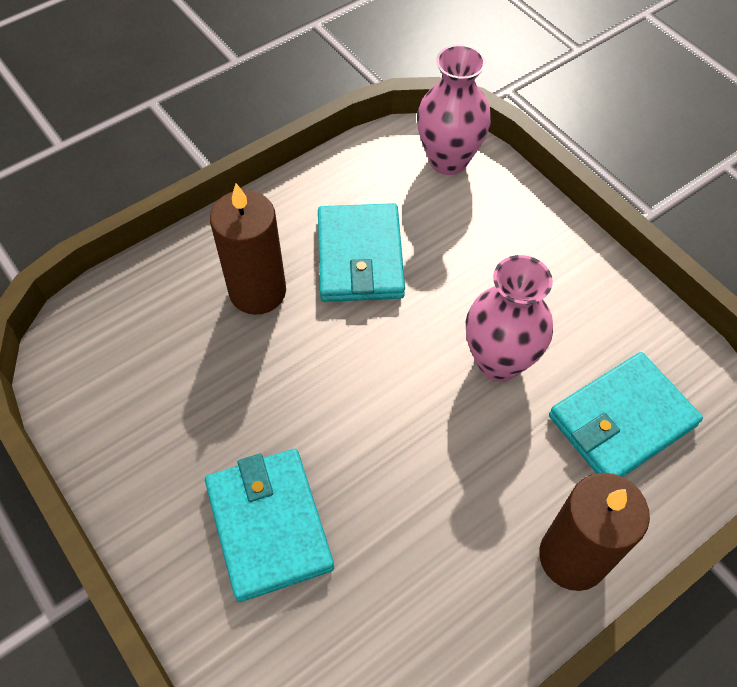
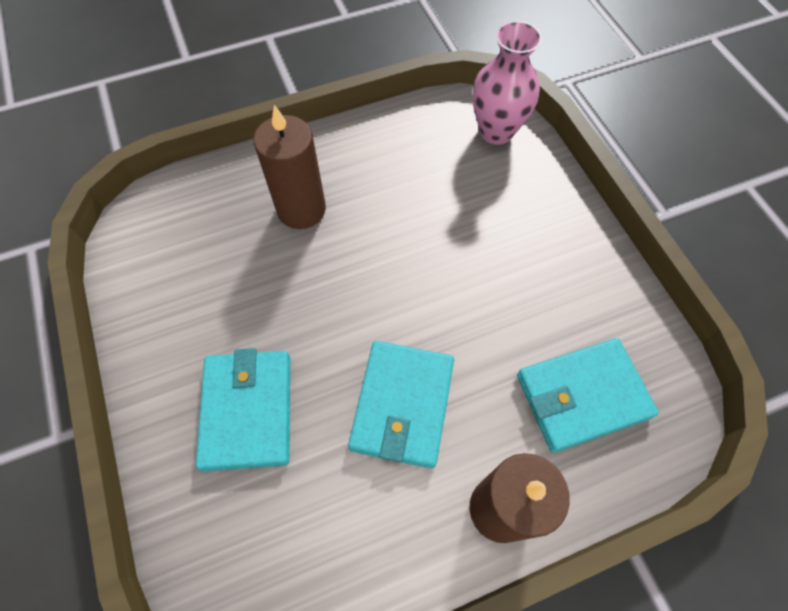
camera: 15 degrees right, 5 degrees up
turquoise wallet [318,203,405,302] -> turquoise wallet moved to [348,341,454,468]
pink vase [466,255,553,381] -> none

